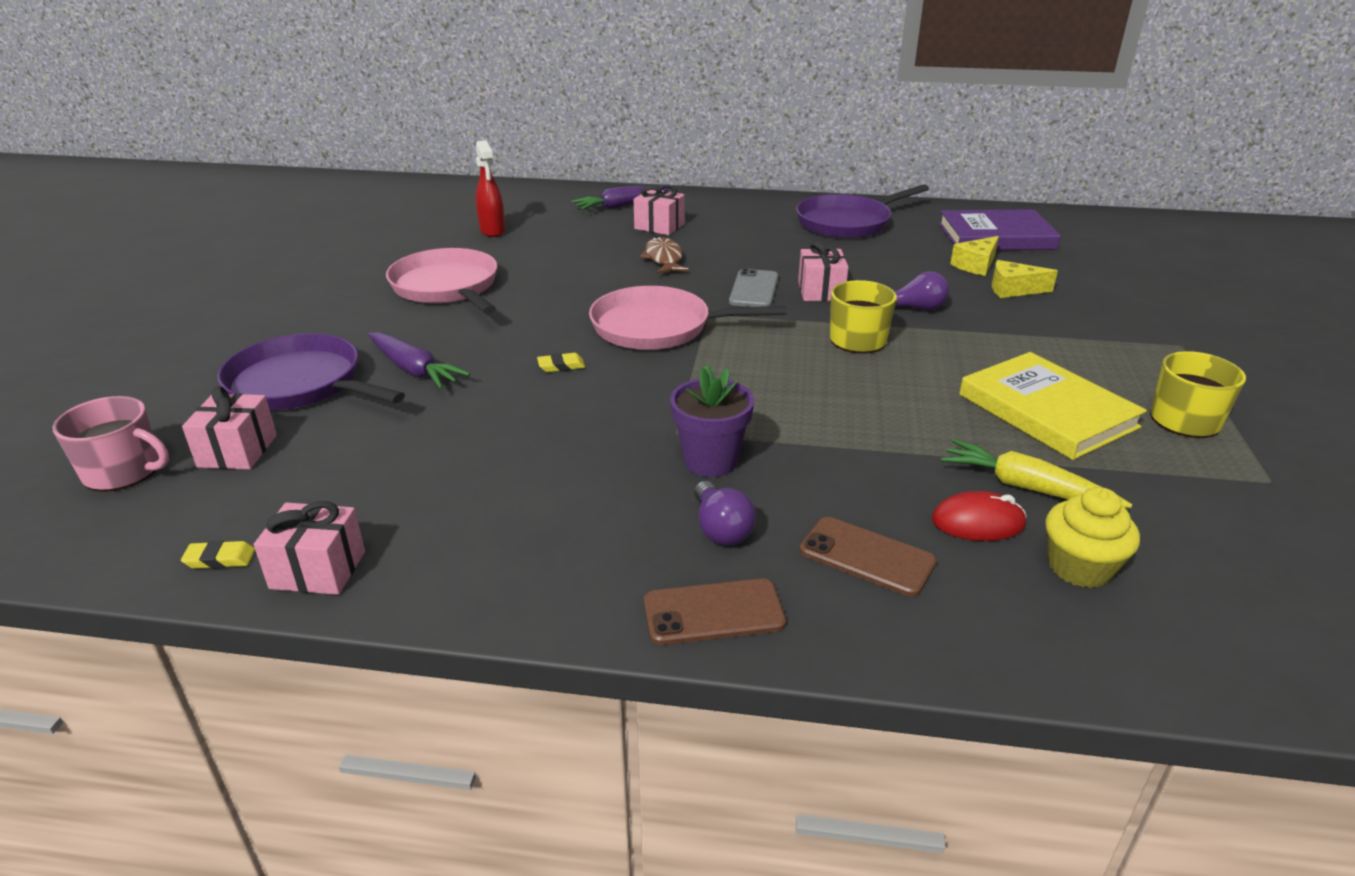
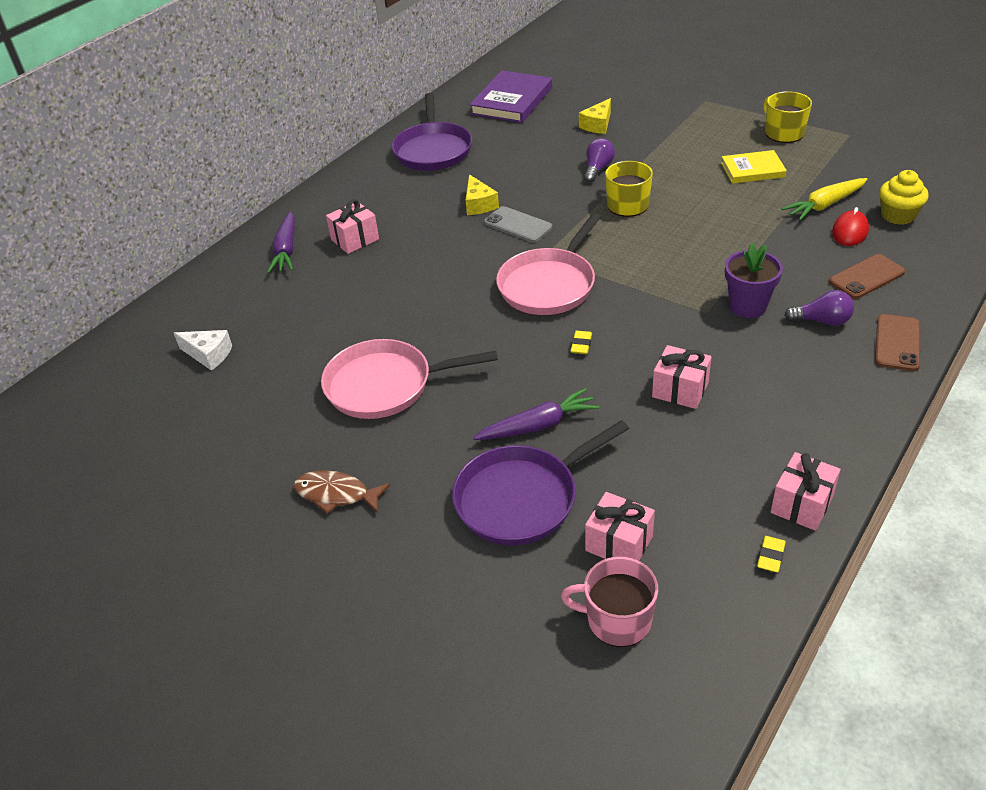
camera: 60 degrees left, 10 degrees up
pink mug [53,396,169,492] -> pink mug turned 120 degrees counterclockwise [561,557,658,647]
red spray bottle [476,140,505,237] -> none
brown fish [640,237,689,274] -> brown fish moved to [293,470,391,514]
pink gift [798,241,849,301] -> pink gift moved to [652,345,712,409]
yellow cheese [950,236,999,276] -> yellow cheese moved to [466,174,499,215]
yellow book [959,352,1147,460] -> yellow book [721,150,787,184], size x0.62
none -> white cheese [174,330,232,371]

